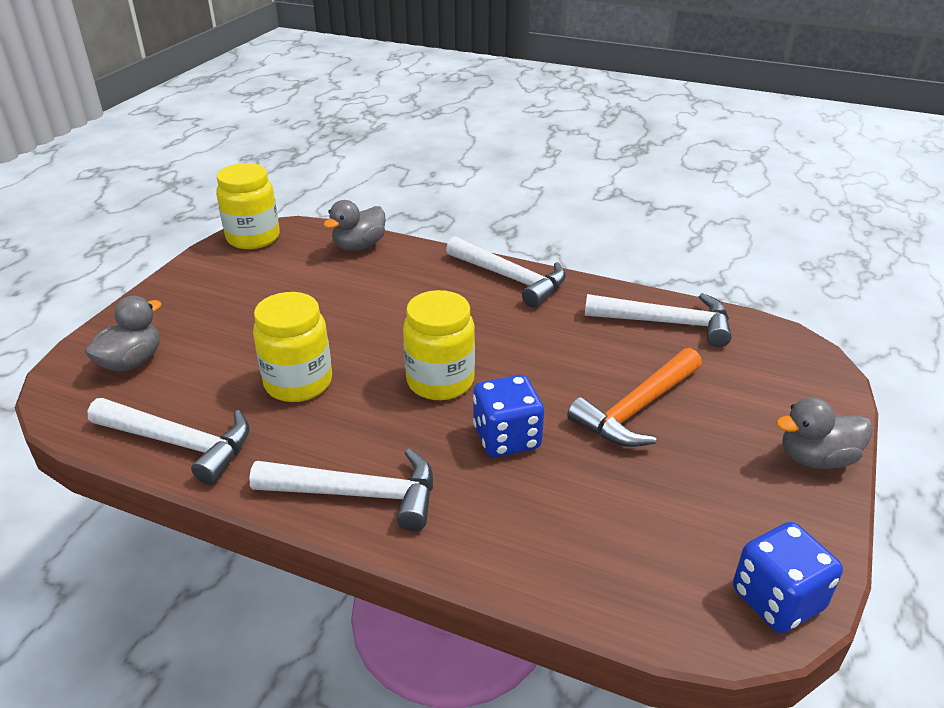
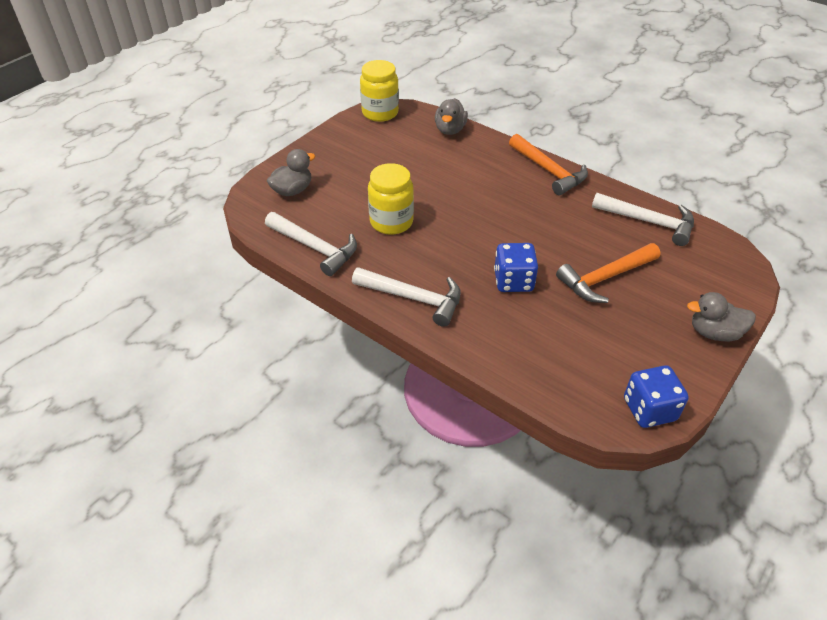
camera: 15 degrees right, 10 degrees up
grey duck [323,200,386,251] -> grey duck turned 45 degrees counterclockwise [435,98,468,135]
yellow jar [403,290,475,400] -> none
white hammer [446,236,566,307] -> orange hammer [509,134,588,195]

